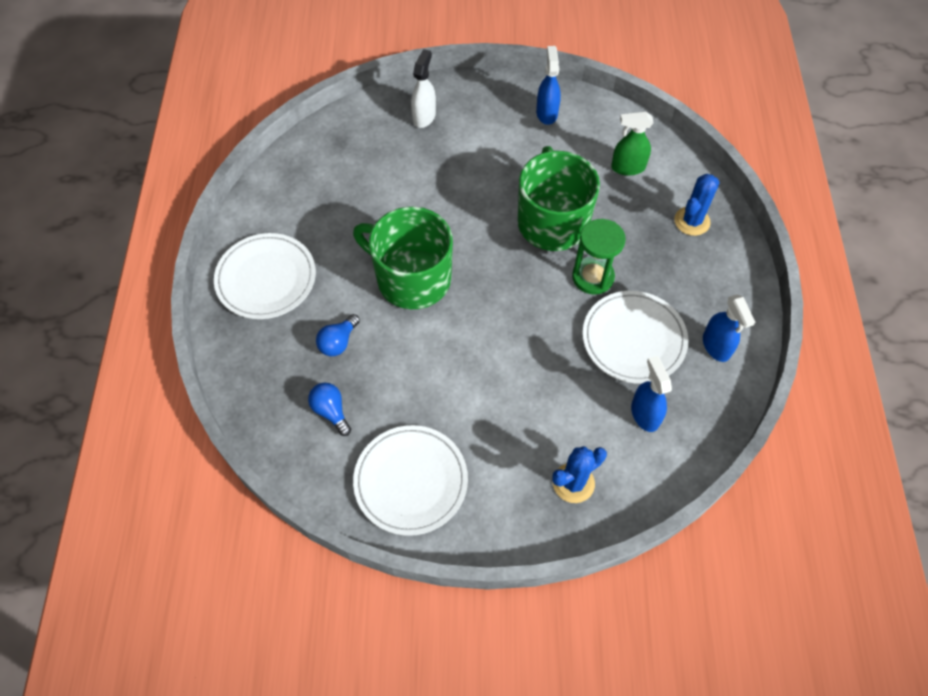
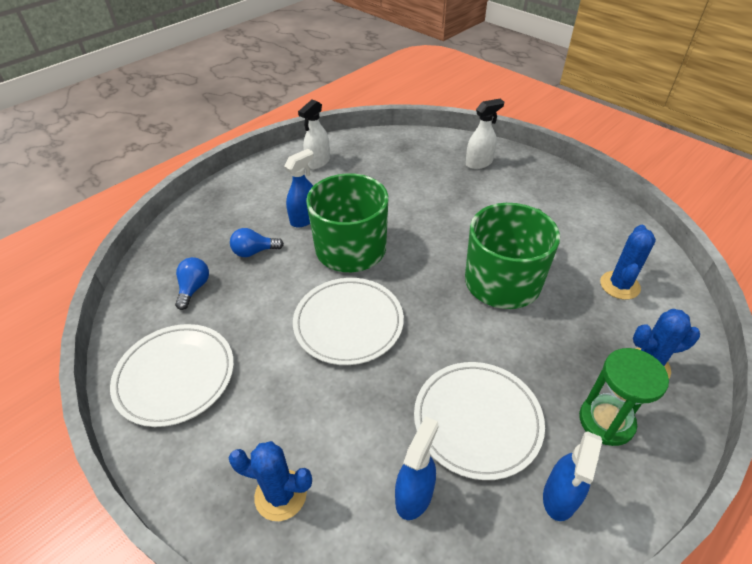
camera: 45 degrees right, 15 degrees down
white plate [214,233,316,319] -> white plate moved to [293,278,404,365]
blue spray bottle [536,46,561,125] -> blue spray bottle moved to [284,149,314,227]
green hourglass [572,219,626,294] -> green hourglass moved to [579,348,669,446]
green spray bottle [611,112,654,176] -> blue cactus [600,225,656,300]
none -> white spray bottle [298,100,330,169]

